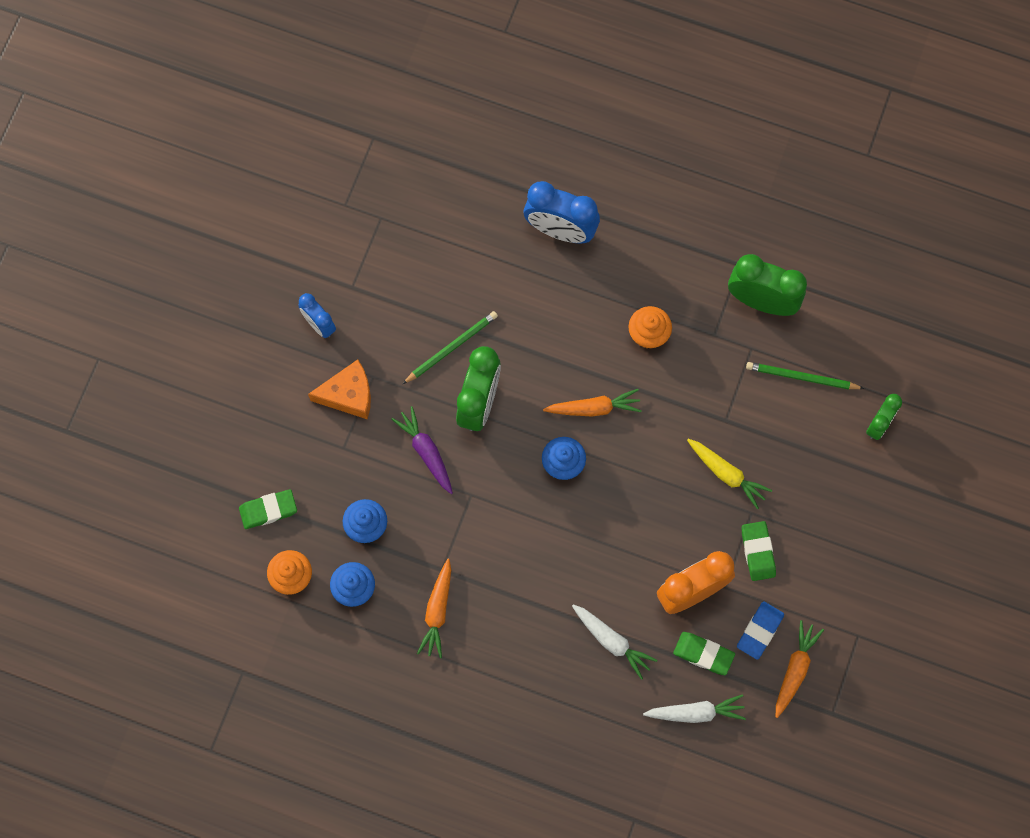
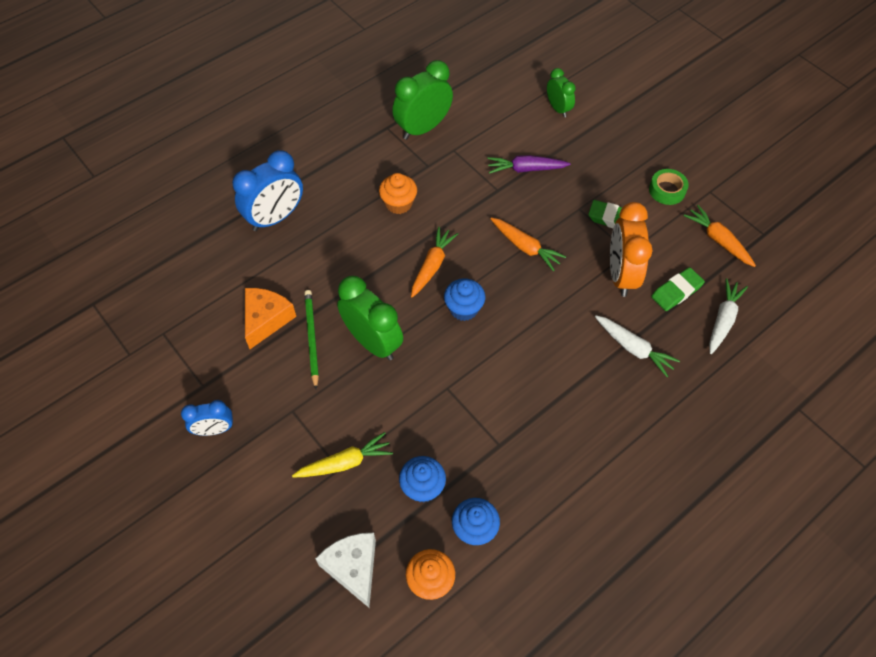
camera: 60 degrees left, 15 degrees down
green eraser [239,489,297,529] -> white cheese [315,533,376,608]
orange cheese [308,359,371,419] -> orange cheese moved to [245,288,296,349]
purple carrot [391,406,453,494] -> purple carrot moved to [488,155,570,174]
orange carrot [417,559,451,658] -> orange carrot moved to [490,217,566,271]
white carrot [572,604,657,680] -> white carrot turned 60 degrees clockwise [595,315,680,377]
yellow carrot [687,439,772,509] -> yellow carrot moved to [292,432,393,477]
blue eraser [737,602,784,660] -> none
green pencil [746,362,864,390] -> none
none -> green tape [649,169,689,205]

